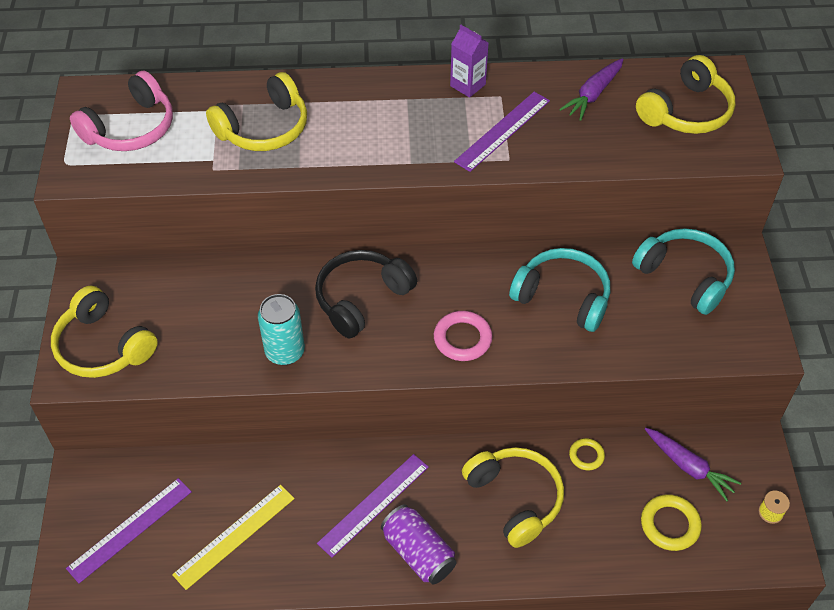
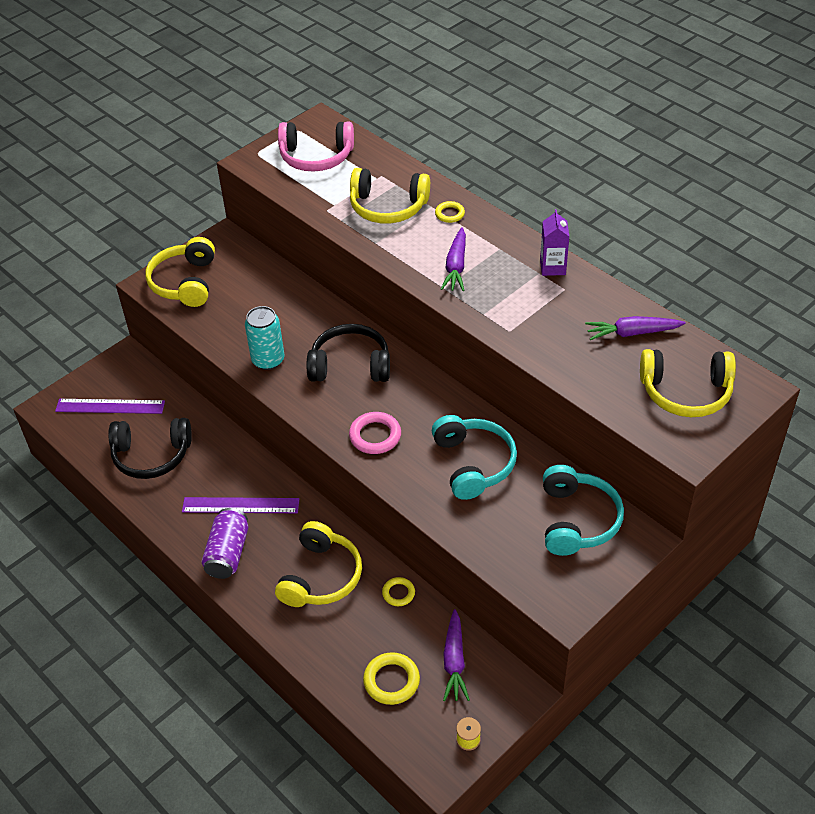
camera: 50 degrees right, 5 degrees down
yellow ruler [172,485,295,590] -> black headphones [108,418,192,479]
purple ruler [454,92,550,172] -> none
none -> yellow ring [435,201,465,223]
none -> purple carrot [441,227,466,291]

